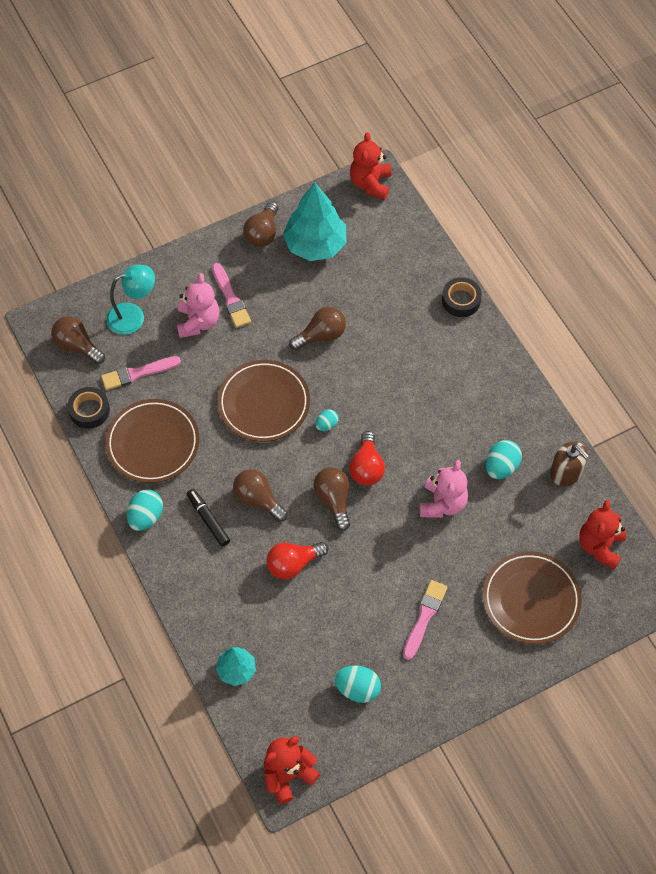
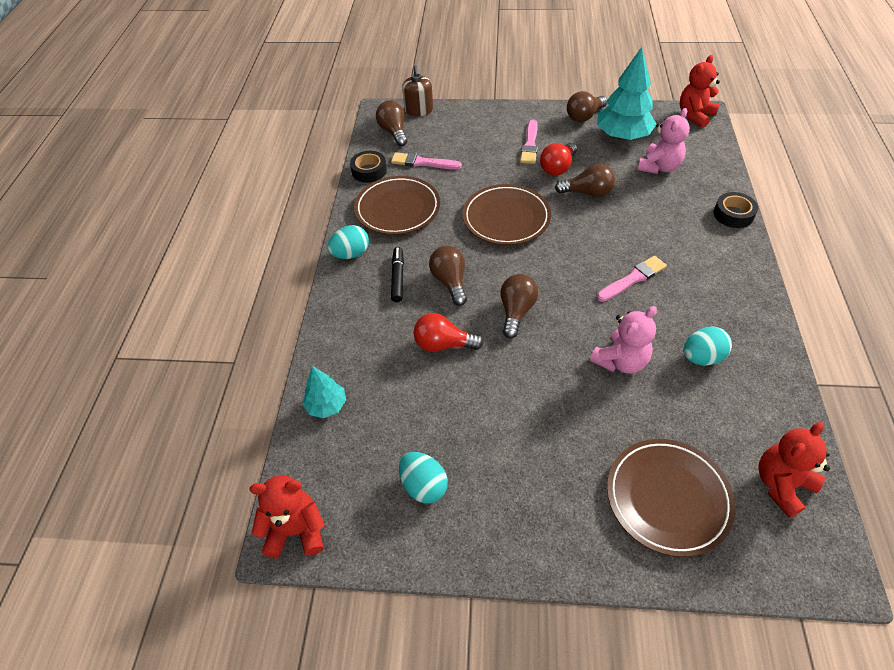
camera: 35 degrees right, 10 degrees down
turquoise lamp [106,265,155,335] -> none
pink teddy bear [177,273,220,338] -> pink teddy bear moved to [638,108,690,174]
turquoise egg [315,409,338,431] -> none
red light bulb [349,431,385,486] -> red light bulb moved to [540,143,577,176]
pink brush [403,580,447,660] -> pink brush moved to [597,256,667,302]
brown soap dispenser [550,442,589,486] -> brown soap dispenser moved to [402,65,433,116]

